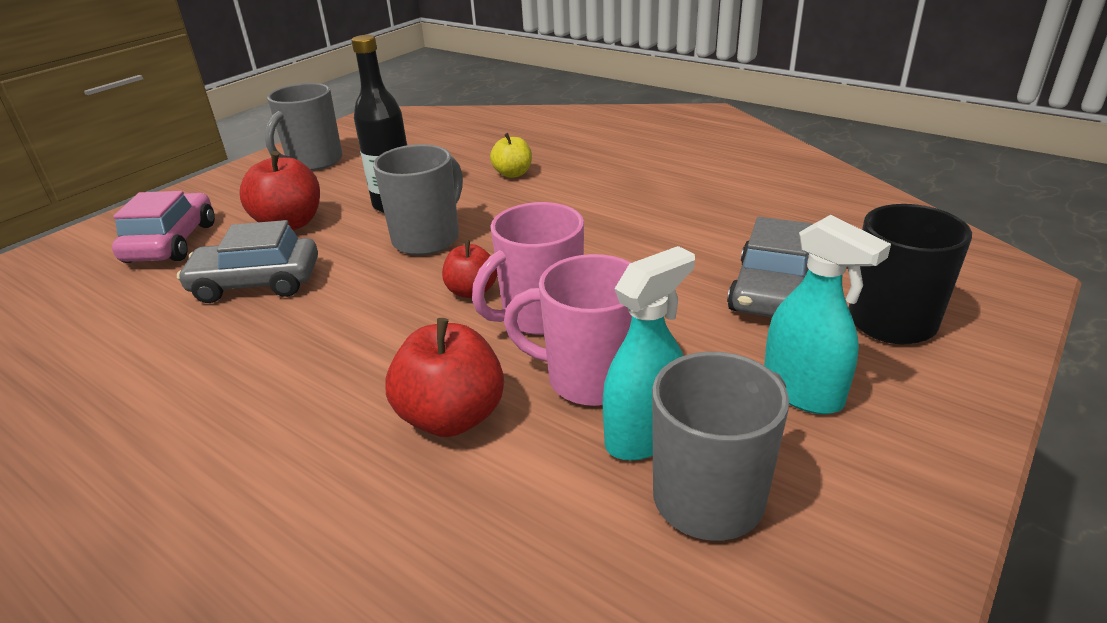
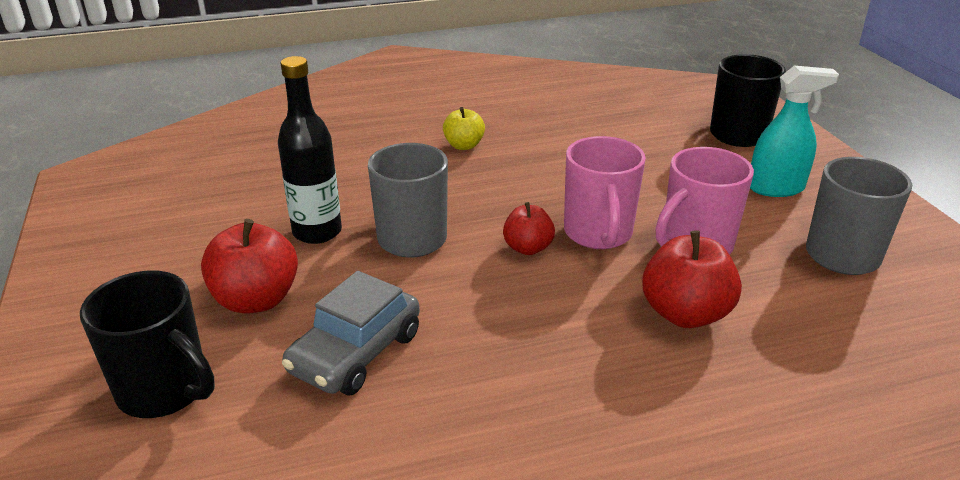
camera: 55 degrees left, 0 degrees up
pink car [112,191,215,263] -> black mug [80,271,215,418]
grey mug [265,83,343,171] -> none
yellow apple [490,133,532,178] -> yellow apple moved to [443,107,485,150]
turquoise spray bottle [603,246,695,461] -> none
grey car [727,217,812,317] -> none

